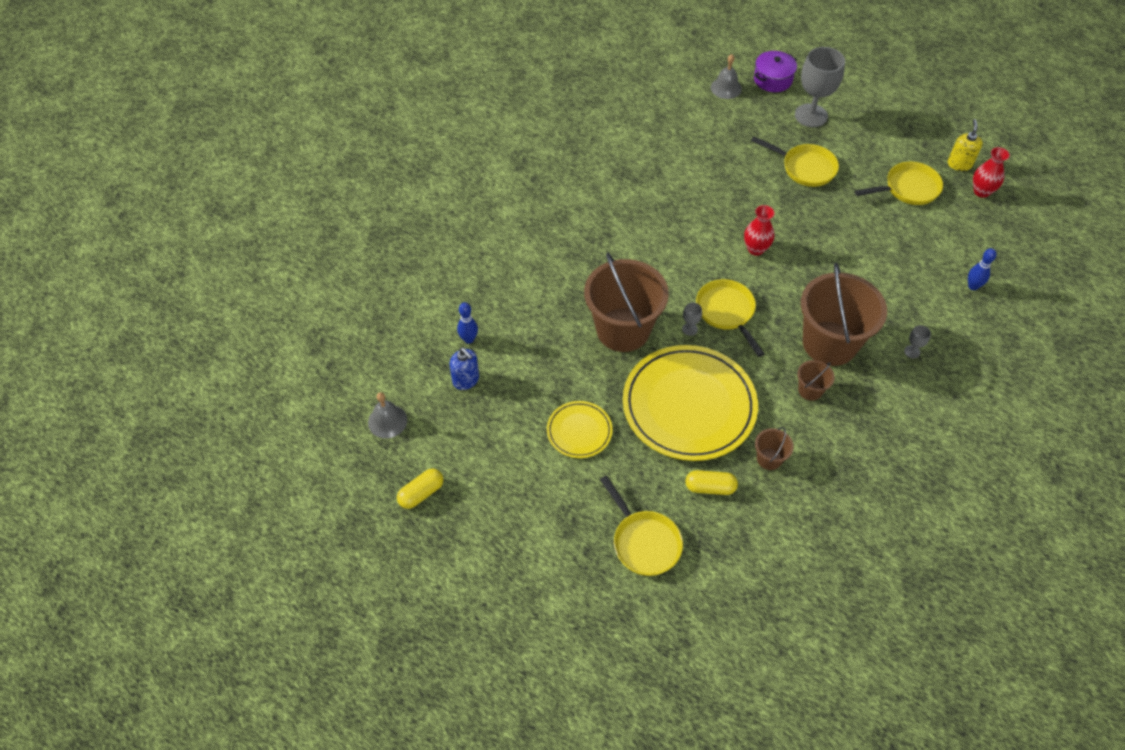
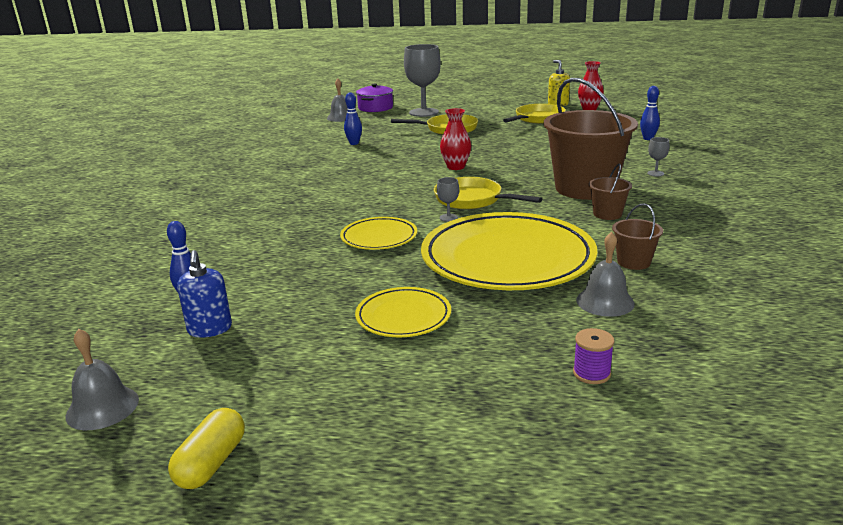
camera: 30 degrees left, 30 degrees down
blue soap dispenser [450,348,479,390] -> blue soap dispenser turned 60 degrees clockwise [177,250,232,338]
brown bucket [584,253,669,352] -> yellow plate [340,217,417,250]
yellow pan [600,476,683,576] -> purple spool [573,328,614,384]
yellow capsule [685,470,738,495] -> grey bell [576,232,635,317]
none -> blue bowling pin [344,92,362,145]

